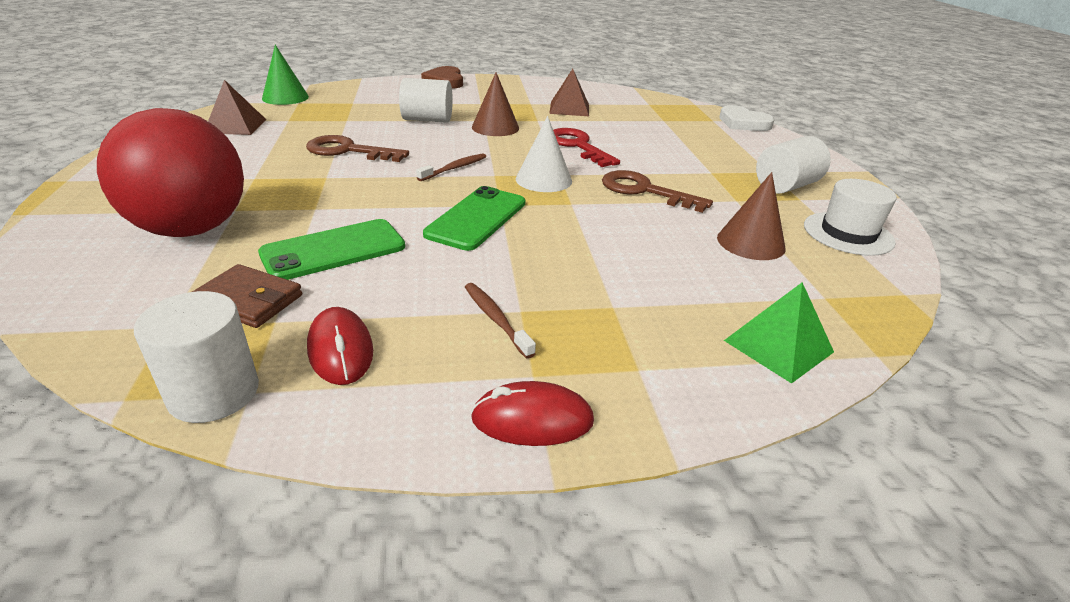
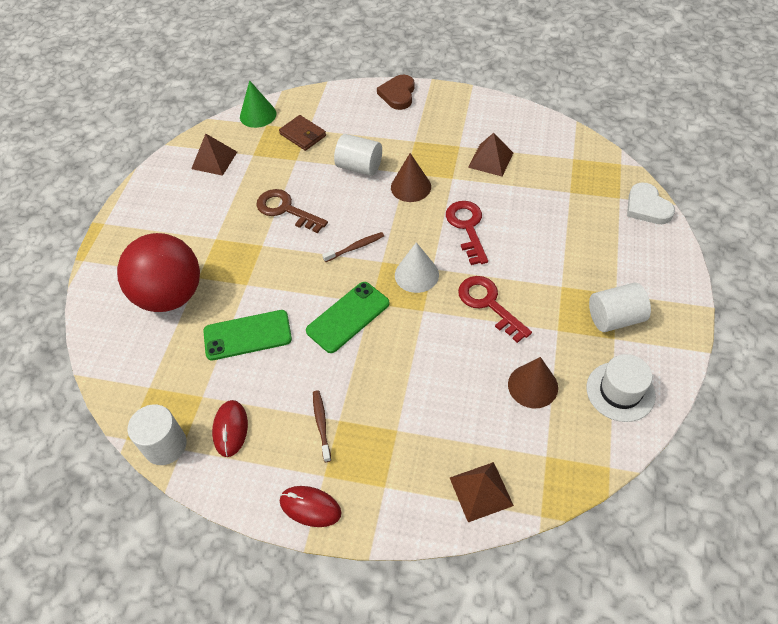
camera: 25 degrees right, 20 degrees up
brown wallet [192,264,302,328] -> brown wallet moved to [279,115,326,151]
brown key [602,170,713,213] -> red key [458,276,532,343]
green pyramid [724,282,834,384] -> brown pyramid [450,462,514,522]

